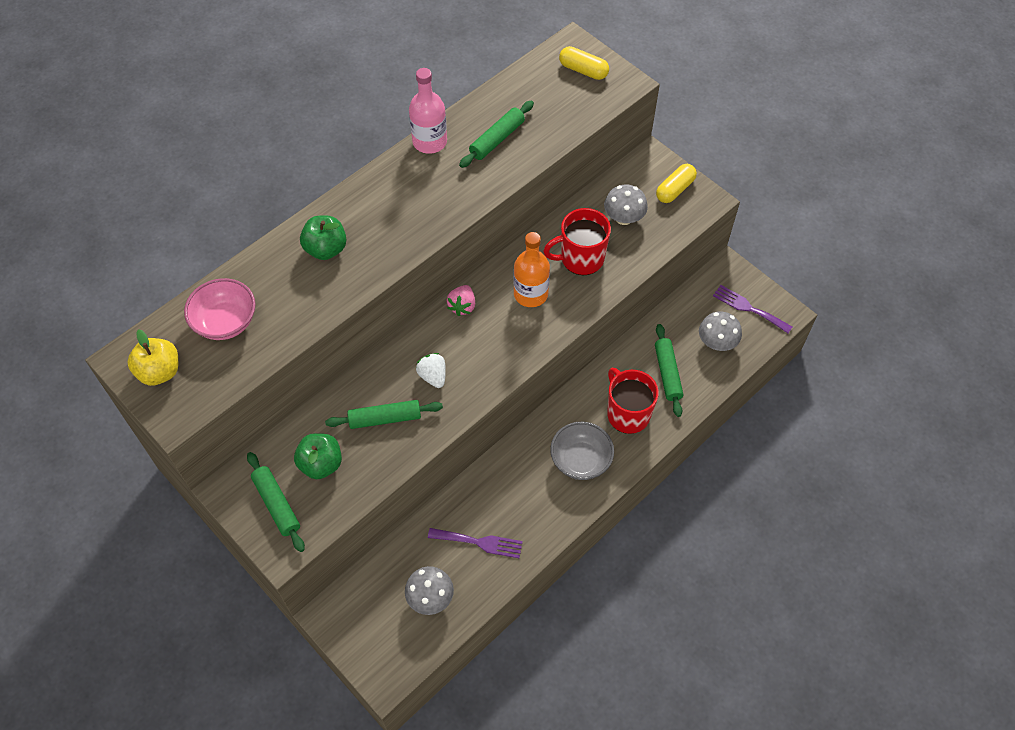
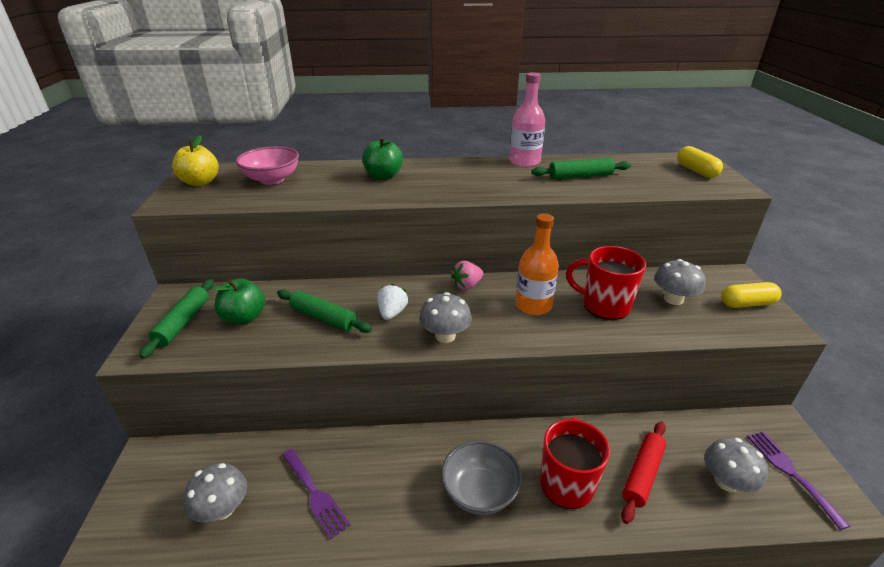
camera: 40 degrees right, 25 degrees down
green rolling pin [655,324,683,417] -> red rolling pin [621,421,666,524]
none -> grey mushroom [419,292,472,343]

